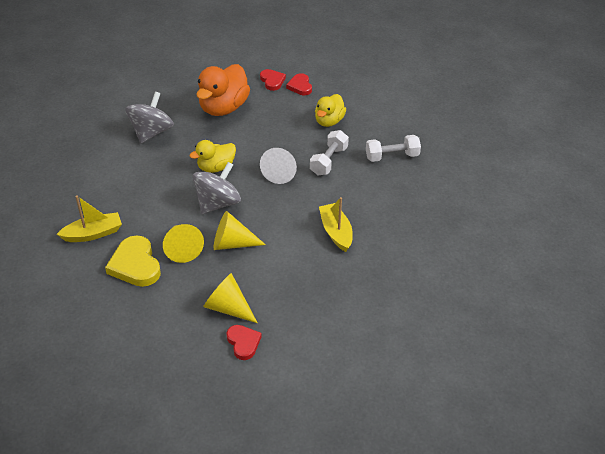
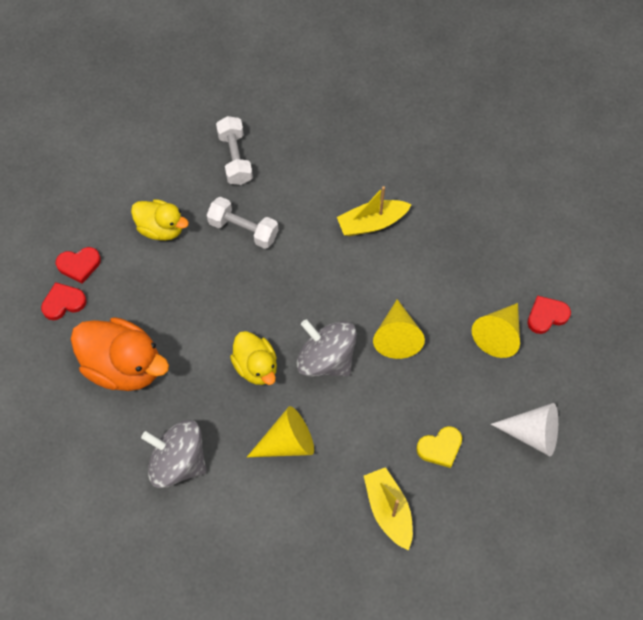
camera: 90 degrees left, 20 degrees up
yellow heart [105,235,161,287] -> yellow heart [416,426,462,468], size x0.60
yellow cone [163,224,204,263] -> yellow cone moved to [247,406,314,457]
white cone [260,148,297,184] -> white cone moved to [491,403,558,456]

